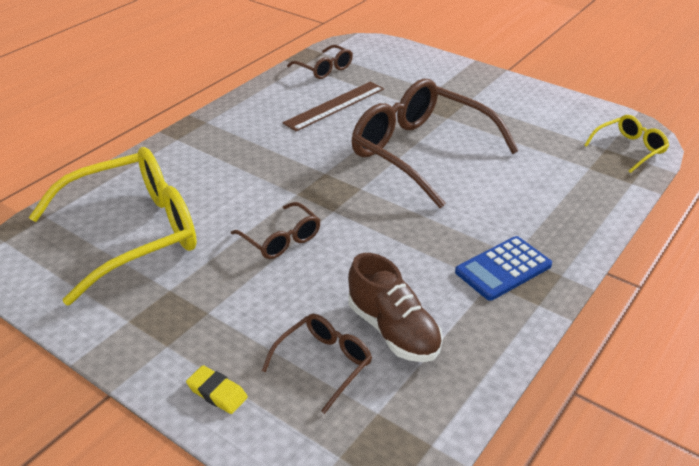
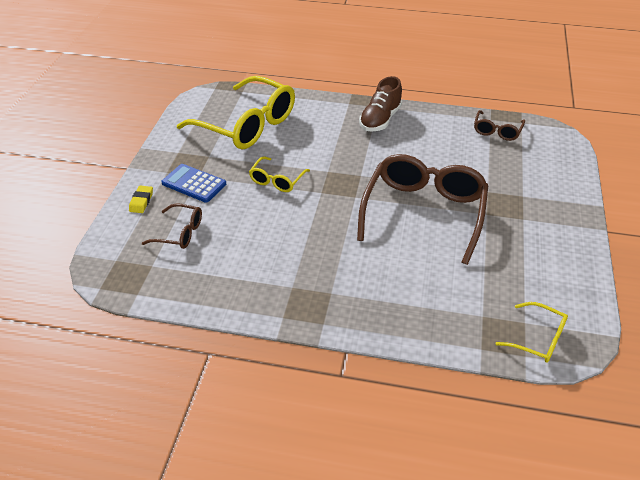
camera: 65 degrees right, 5 degrees up
brown glasses [231,202,320,259] -> yellow glasses [249,156,310,192]
brown ruler [283,82,384,131] -> none
brown shoe [348,253,443,362] -> brown shoe moved to [359,76,402,132]
blue calculator [455,236,552,301] -> blue calculator moved to [161,164,226,203]

